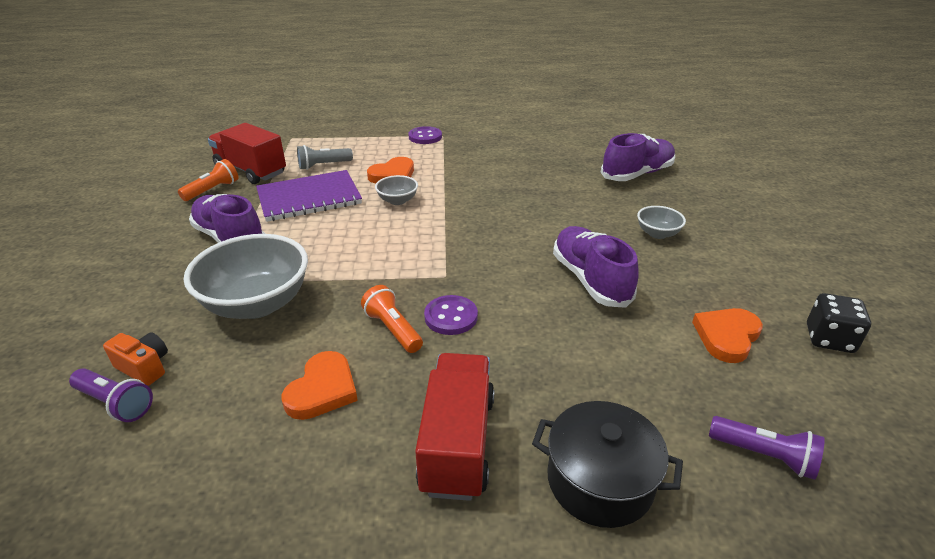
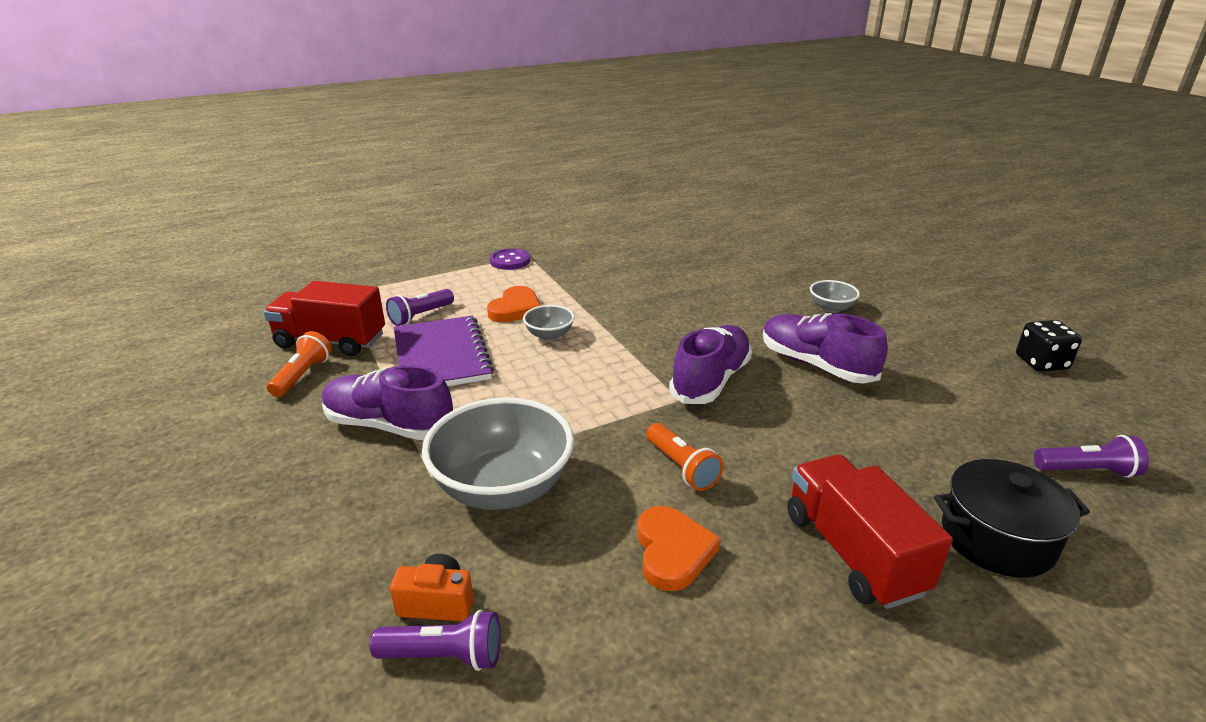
camera: 25 degrees left, 5 degrees down
purple notebook [256,170,362,222] -> purple notebook turned 60 degrees counterclockwise [394,315,494,386]
grey flashlight [297,145,353,170] -> purple flashlight [386,289,454,326]
orange flashlight [361,285,423,353] -> orange flashlight turned 150 degrees counterclockwise [646,423,724,491]
purple button [424,295,478,335] -> none
purple shoe [601,133,675,181] -> purple shoe moved to [669,325,752,404]
orange heart [692,308,763,363] -> none

